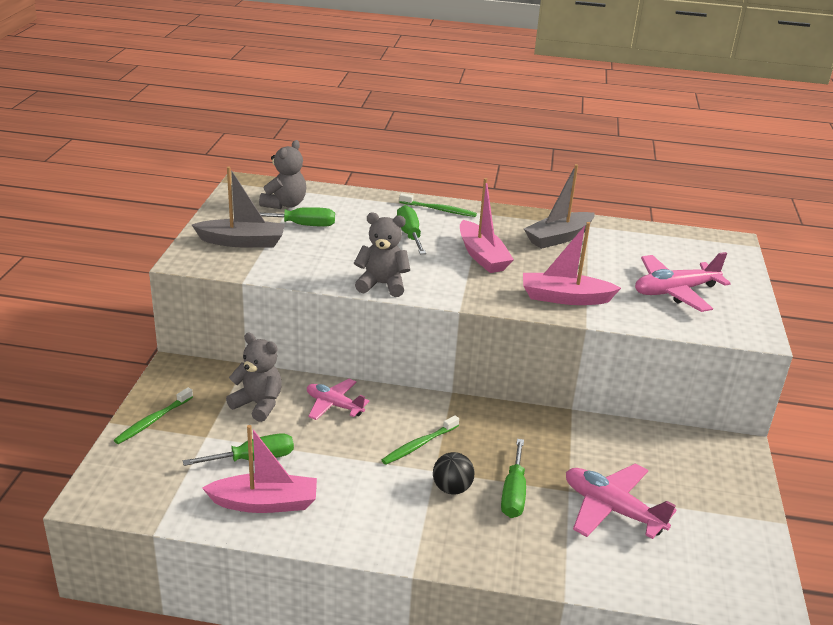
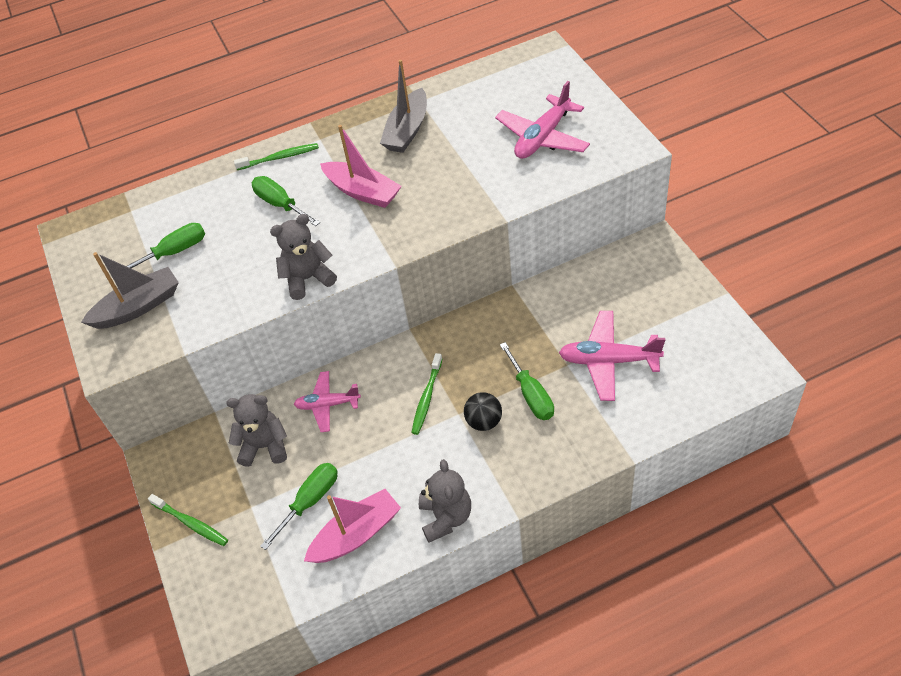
camera: 25 degrees left, 20 degrees up
green toothbrush [114,387,193,444] -> green toothbrush turned 60 degrees counterclockwise [148,494,228,546]
grey teddy bear [259,140,306,209] -> grey teddy bear moved to [419,459,471,542]
pink boat [523,222,621,305] -> none

